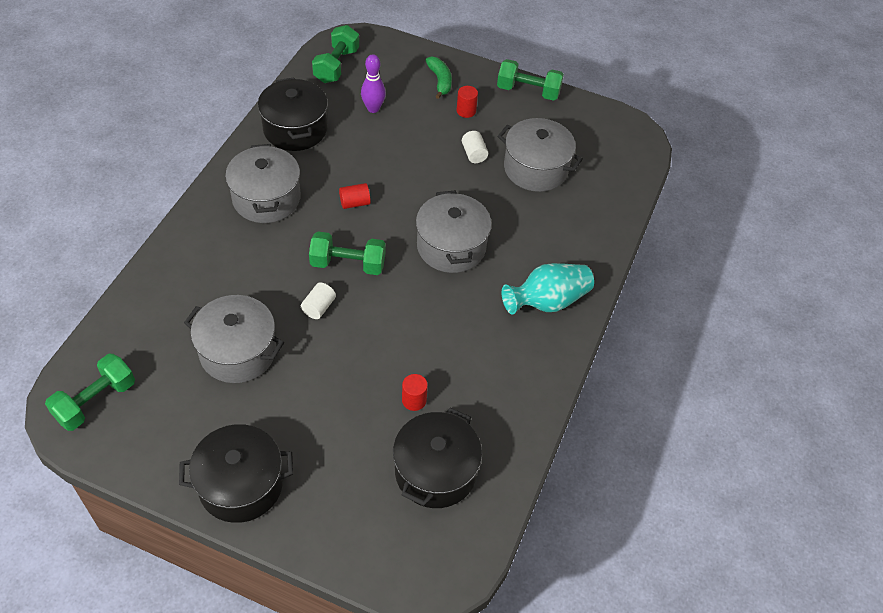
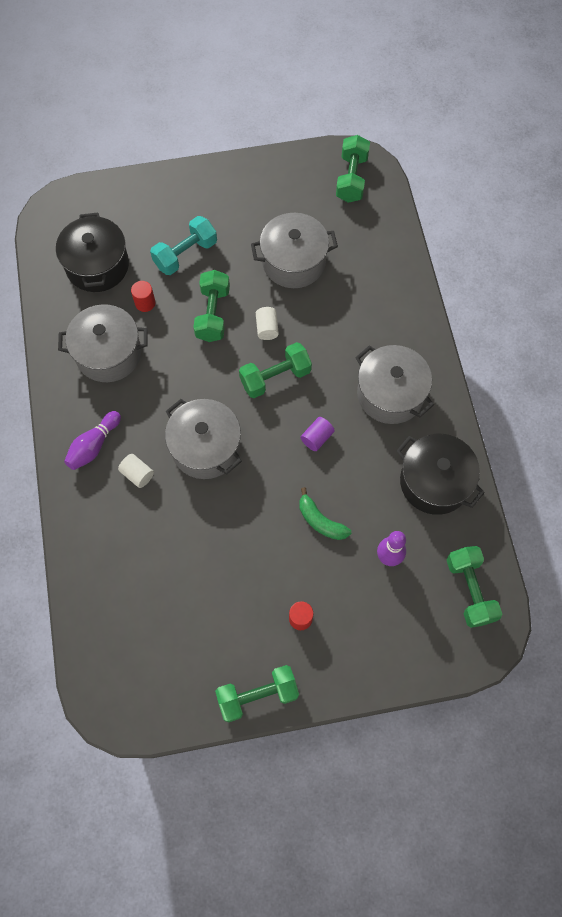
camera: 150 degrees right, 15 degrees up
black pot [179,424,293,523] -> none
red cylinder [339,183,371,209] -> purple cylinder [300,417,335,451]
green banana [425,56,452,99] -> green banana moved to [299,487,351,540]
white cylinder [462,131,488,163] -> white cylinder moved to [118,454,154,488]
grey pot [498,118,583,192] -> grey pot moved to [58,304,148,382]
turquoise vase [502,263,594,314] -> purple bowling pin [64,411,121,470]
none -> turquoise dumbbell [150,216,217,275]
none -> green dumbbell [193,270,230,342]

